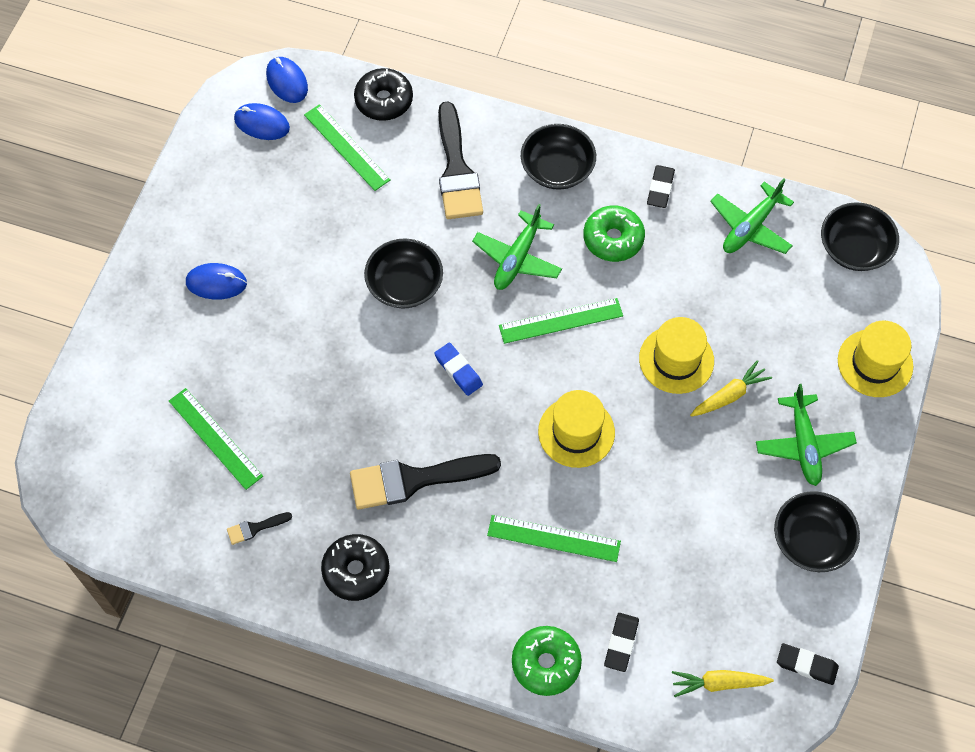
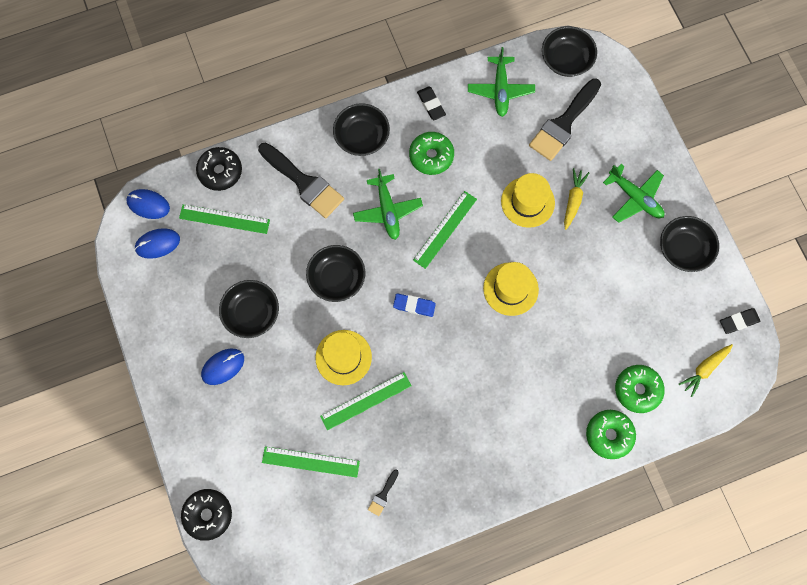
camera: 40 degrees left, 10 degrees up
black donut [321,534,390,601] -> black donut moved to [181,489,232,541]
black brush [350,454,501,510] -> black brush moved to [529,79,601,161]
green ruler [487,515,621,562] -> green ruler moved to [320,372,412,430]
black eraser [604,613,639,672] -> green donut [615,365,665,413]
yellow hat [838,321,913,397] -> yellow hat moved to [315,330,372,385]
none -> black bowl [219,280,279,338]

